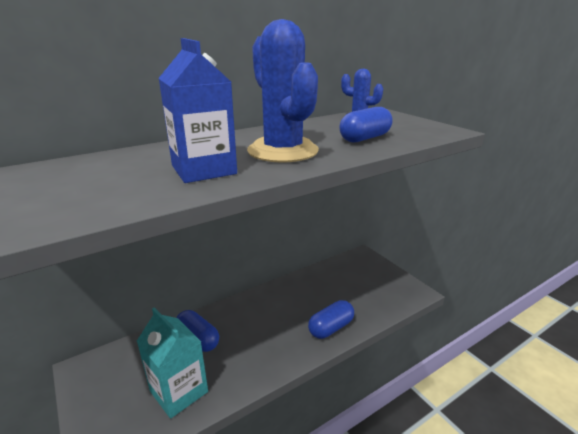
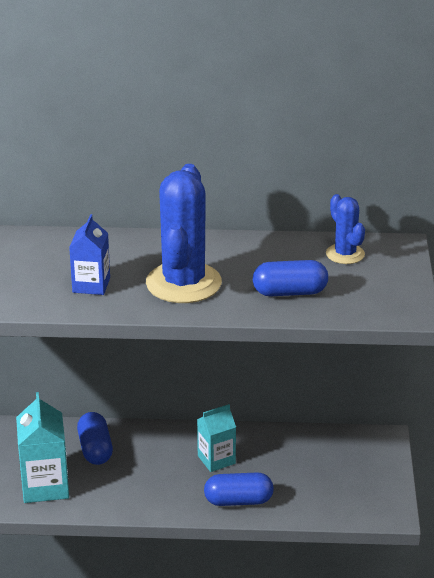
camera: 35 degrees right, 5 degrees up
blue carton [159,38,237,183] -> blue carton [69,214,110,295], size x0.65
none -> turquoise carton [197,404,236,472]

